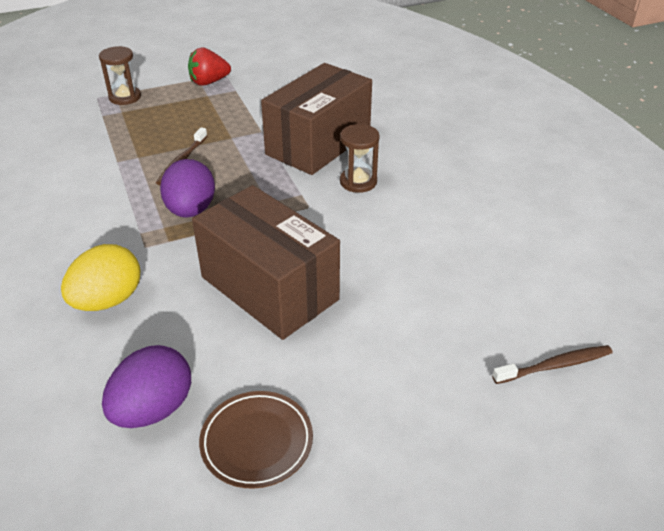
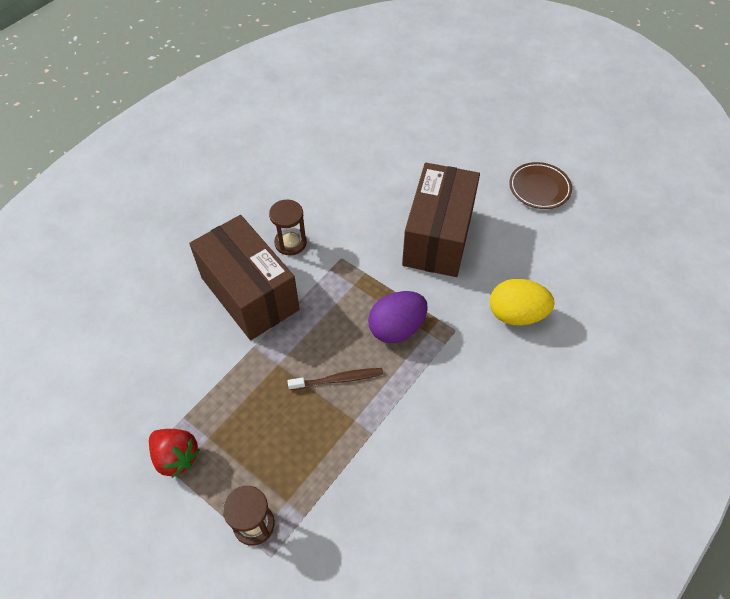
camera: 120 degrees left, 15 degrees up
purple egg [102,345,191,428] -> none
brown box [261,63,372,175] -> brown box turned 45 degrees clockwise [189,215,300,340]
brown toothbrush [492,345,612,384] -> none

